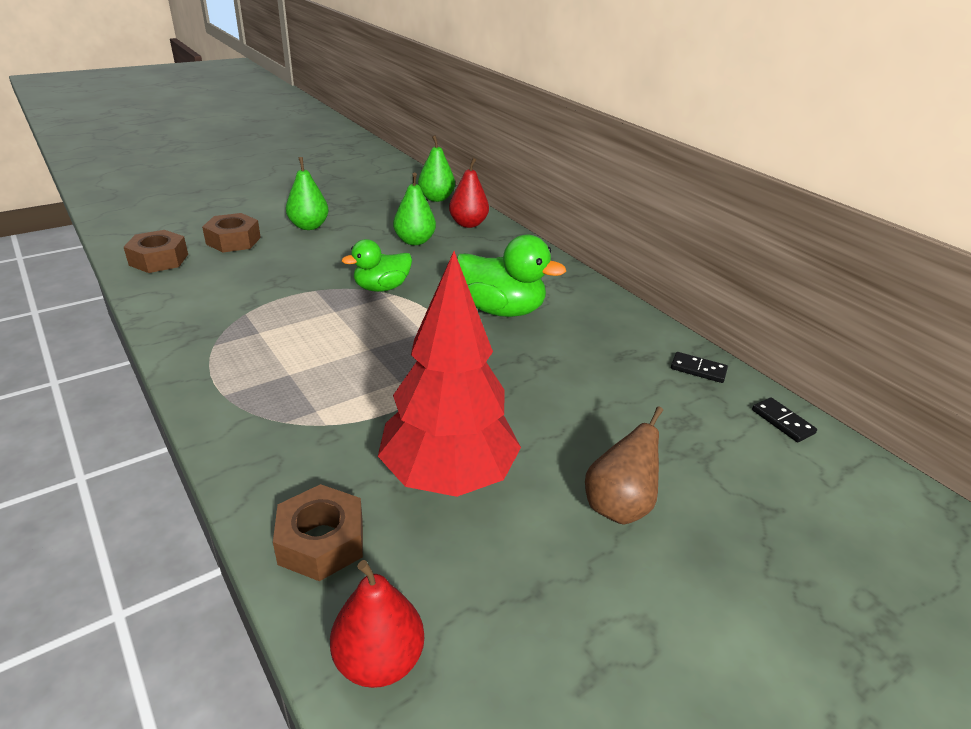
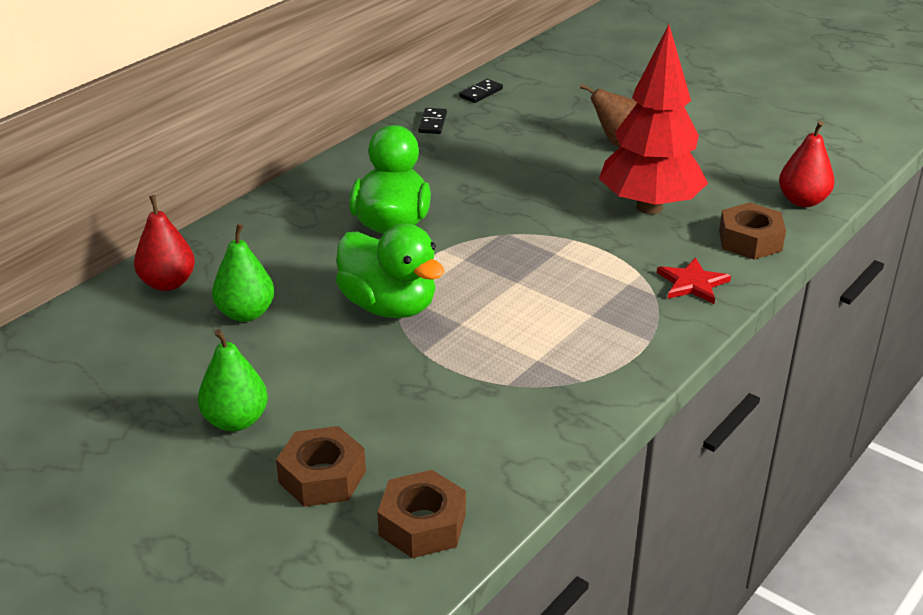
camera: 105 degrees left, 0 degrees up
green duck [342,239,412,292] -> green duck [336,224,445,318], size x1.51
green pear [418,135,455,202] -> none
none -> red star [657,257,731,304]

